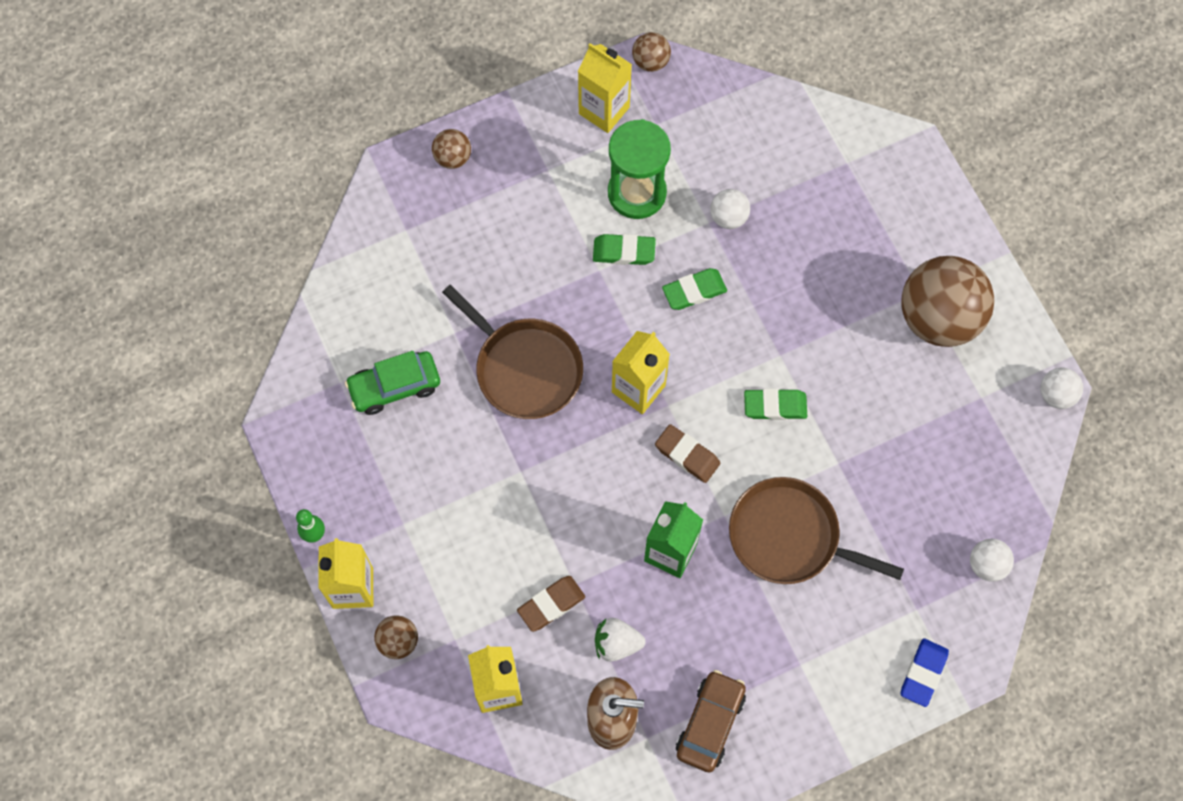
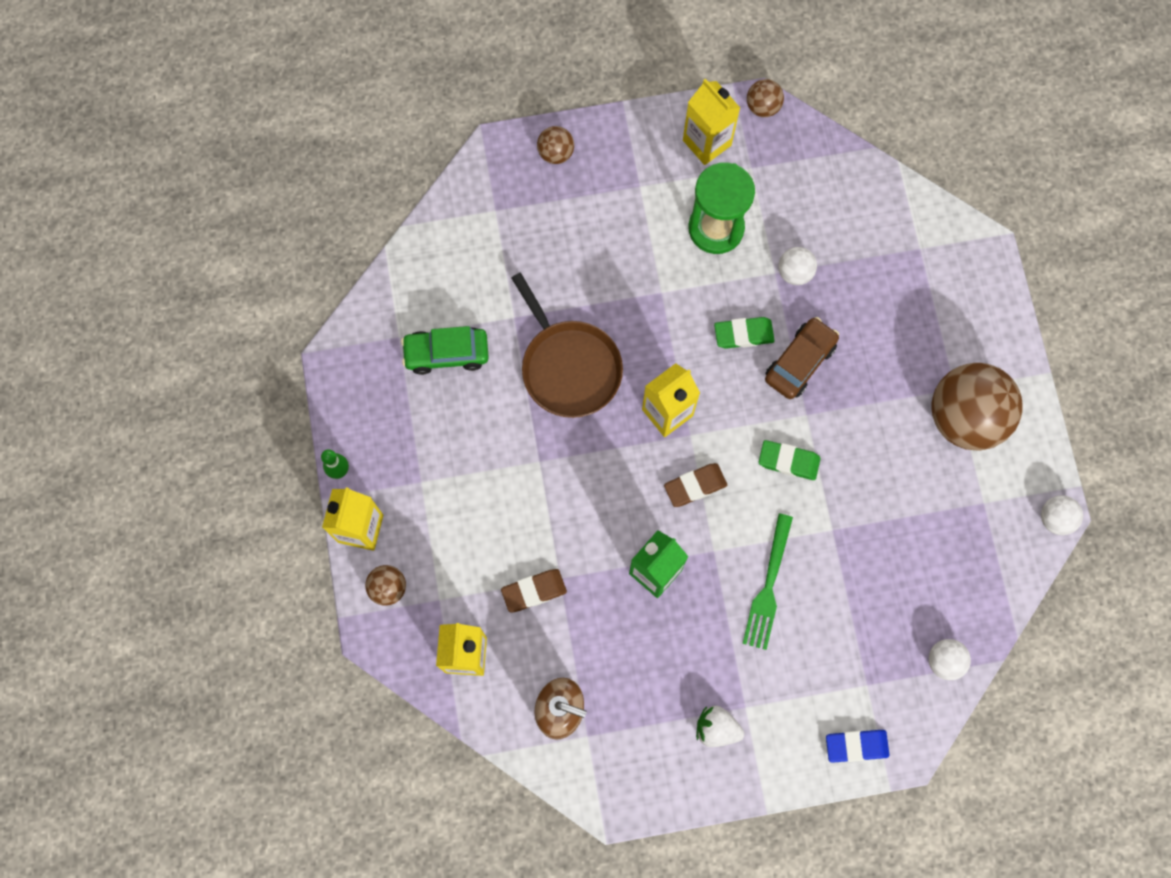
camera: 15 degrees right, 5 degrees up
green eraser [593,234,656,265] -> none
white strawberry [595,618,646,661] -> white strawberry moved to [696,706,744,747]
brown eraser [655,424,720,483] -> brown eraser turned 75 degrees counterclockwise [664,463,727,507]
brown car [676,670,746,772] -> brown car moved to [765,317,839,399]
brown pan [729,477,904,584] -> green fork [743,514,793,650]
blue eraser [900,638,949,707] -> blue eraser turned 45 degrees clockwise [826,730,889,763]

